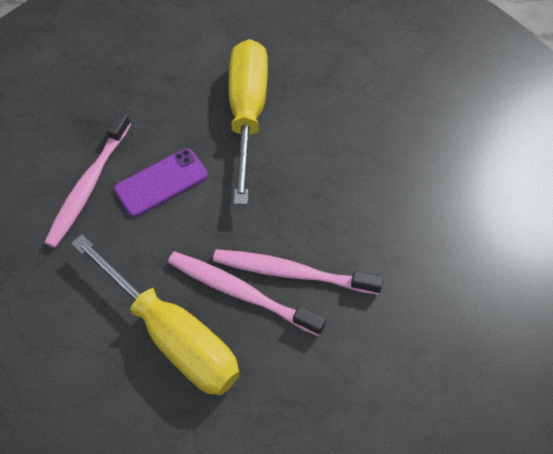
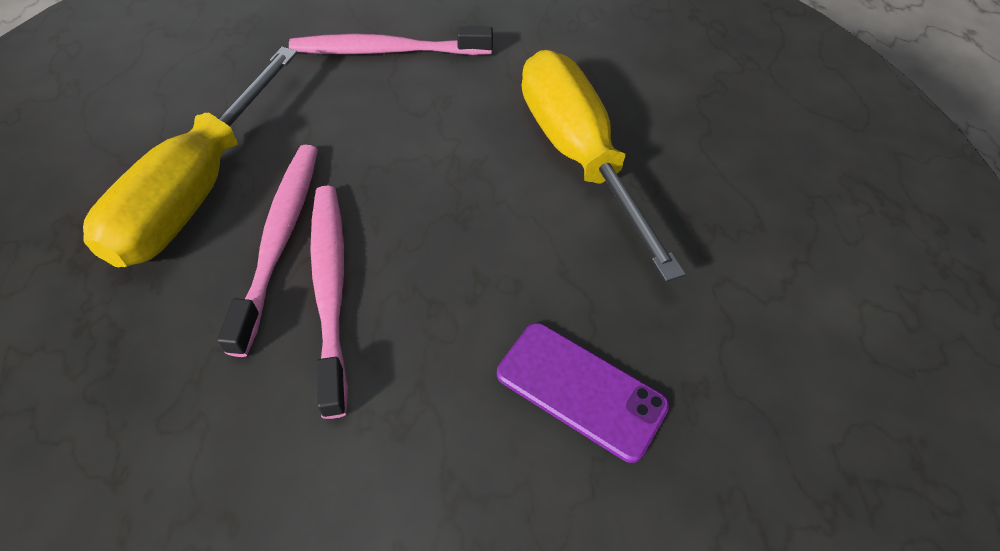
camera: 65 degrees right, 5 degrees down
purple phone [114,148,208,217] -> purple phone moved to [497,323,670,463]
yellow screwdriver [229,39,268,205] -> yellow screwdriver turned 90 degrees counterclockwise [522,50,686,282]

